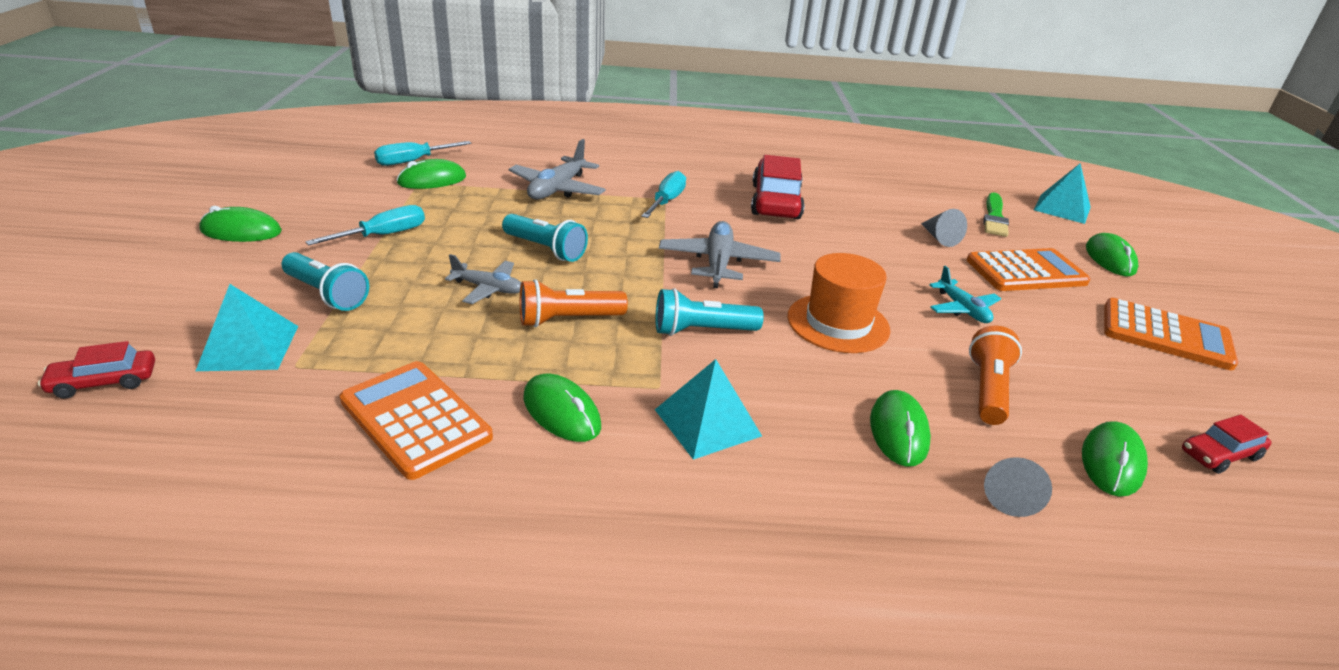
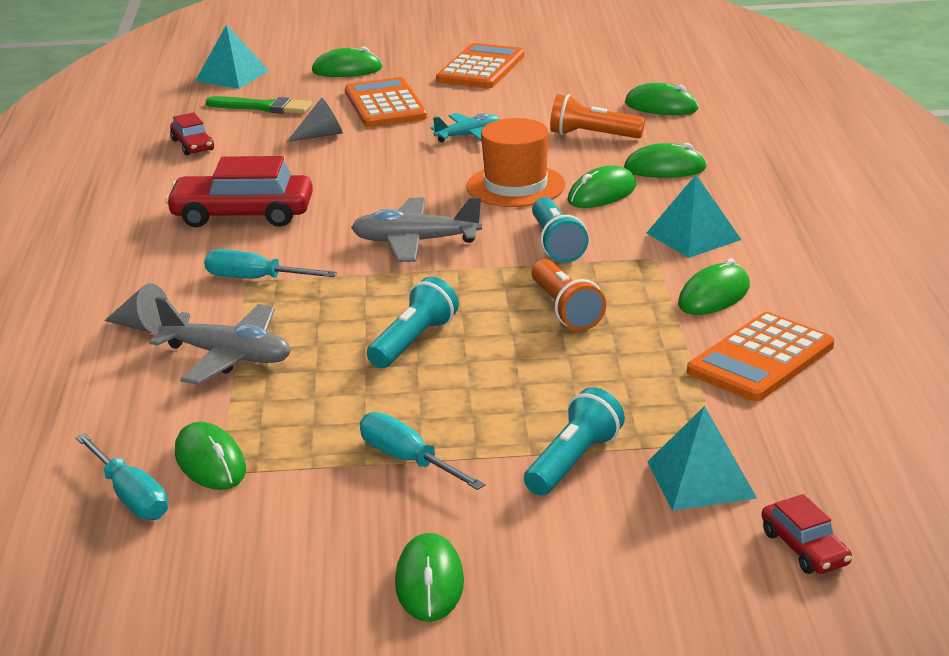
camera: 90 degrees left, 5 degrees down
grey plane [445,254,521,304] -> none
grey cone [984,457,1052,517] -> grey cone moved to [104,283,168,334]
red car [1182,415,1271,474] -> red car moved to [170,112,214,155]
none -> green mouse [568,165,637,208]

